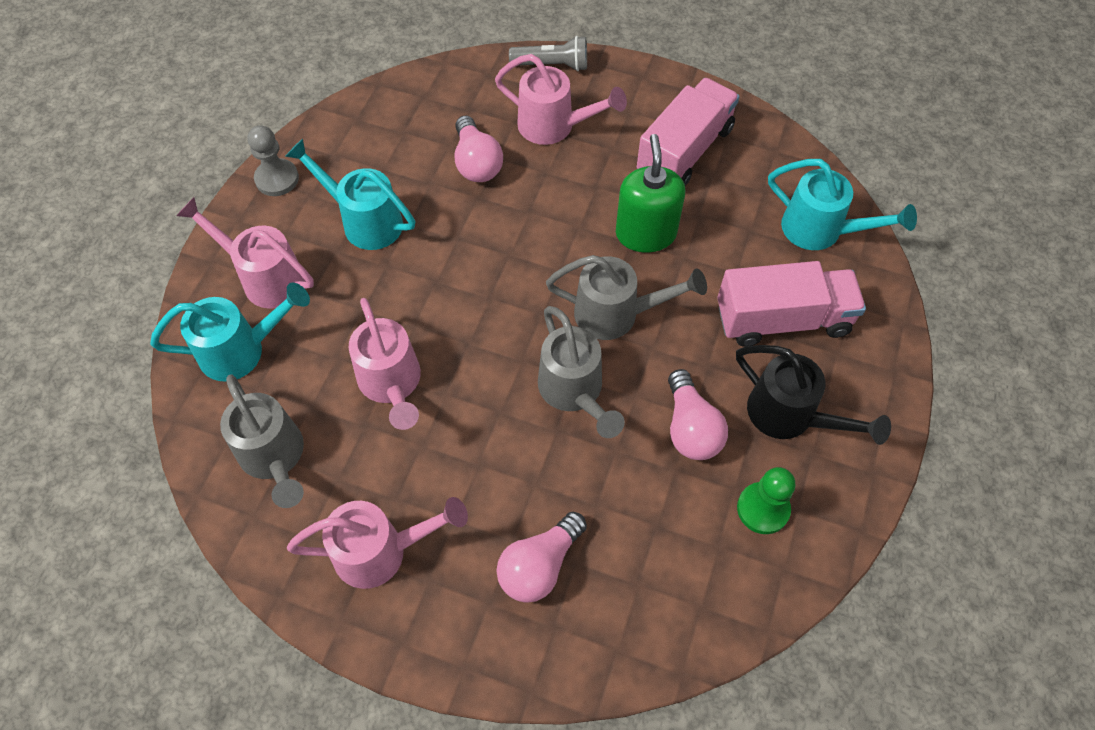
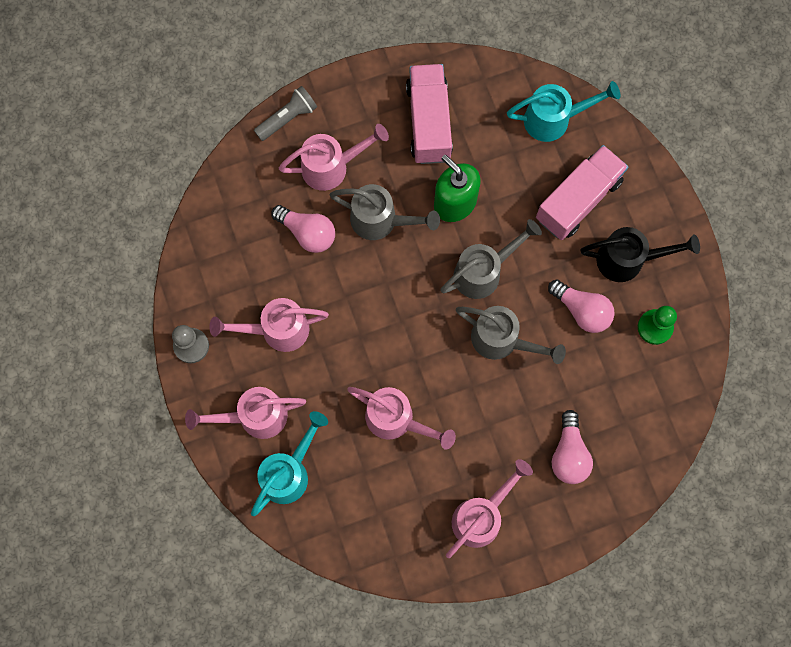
camera: 40 degrees left, 15 degrees up
grey watering can [220,374,304,508] -> grey watering can moved to [330,184,440,240]
turquoise watering can [285,139,415,250] -> pink watering can [209,298,329,352]

